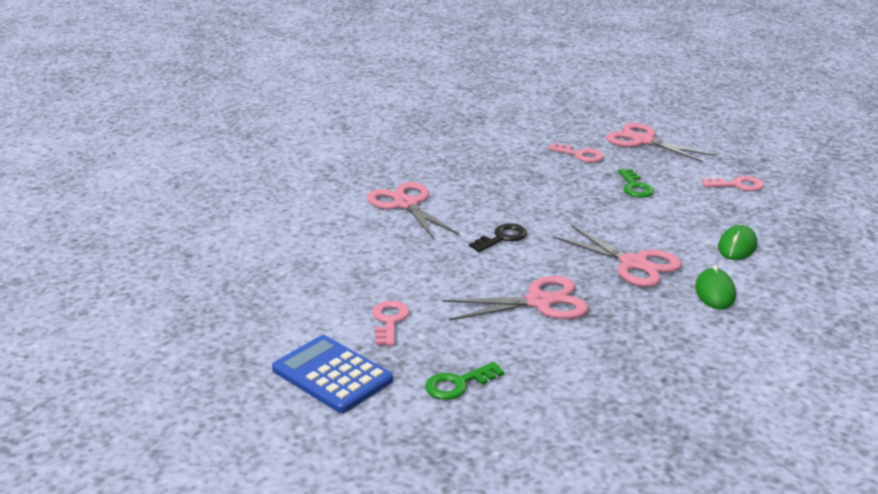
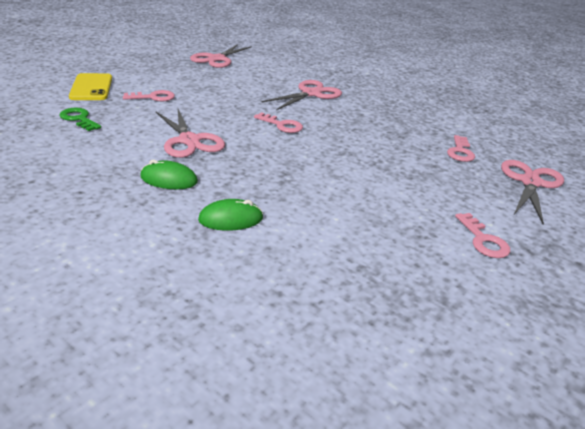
camera: 70 degrees right, 5 degrees up
blue calculator [272,335,393,413] -> yellow phone [69,73,112,100]
black key [469,223,527,252] -> pink key [254,112,303,133]
pink scissors [553,225,682,287] -> pink scissors moved to [190,44,252,68]
green key [618,169,654,198] -> none
green mouse [718,225,757,260] -> green mouse moved to [140,160,198,189]

